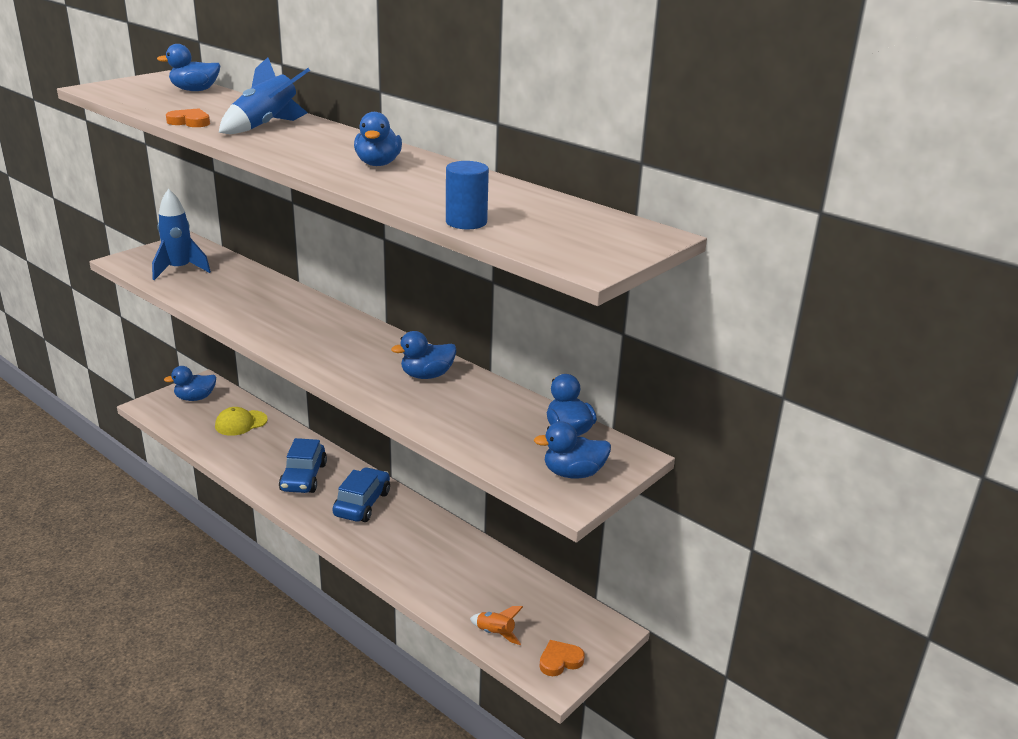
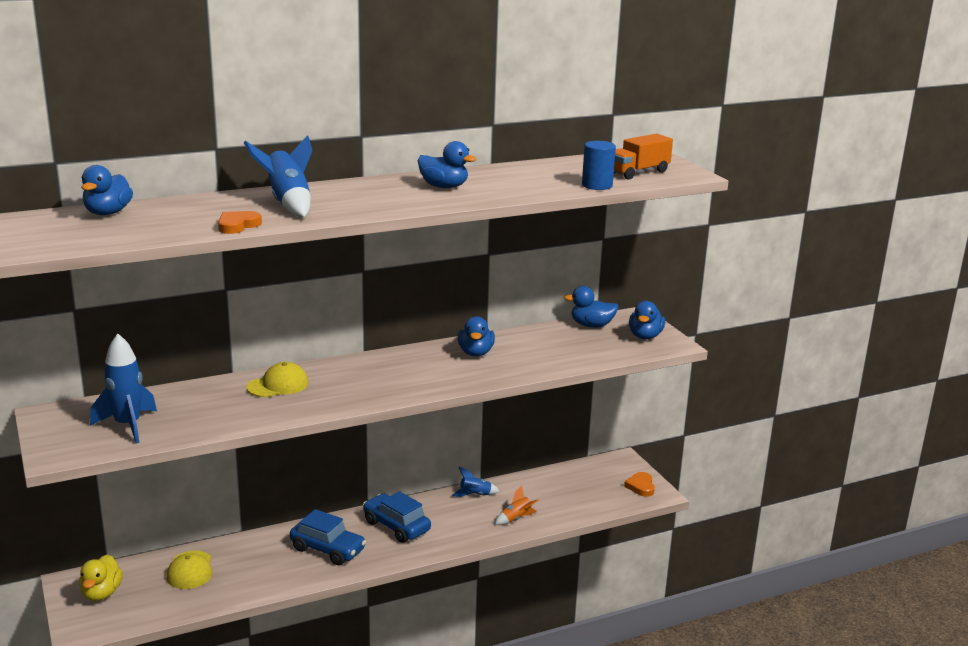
camera: 65 degrees left, 5 degrees down
blue duck [164,366,216,401] -> yellow duck [79,554,123,601]
orange rocket [470,606,523,645] -> orange rocket moved to [495,486,539,525]
none -> yellow cap [247,362,309,397]
none -> blue rocket [452,467,500,497]
none -> orange truck [614,134,673,180]

